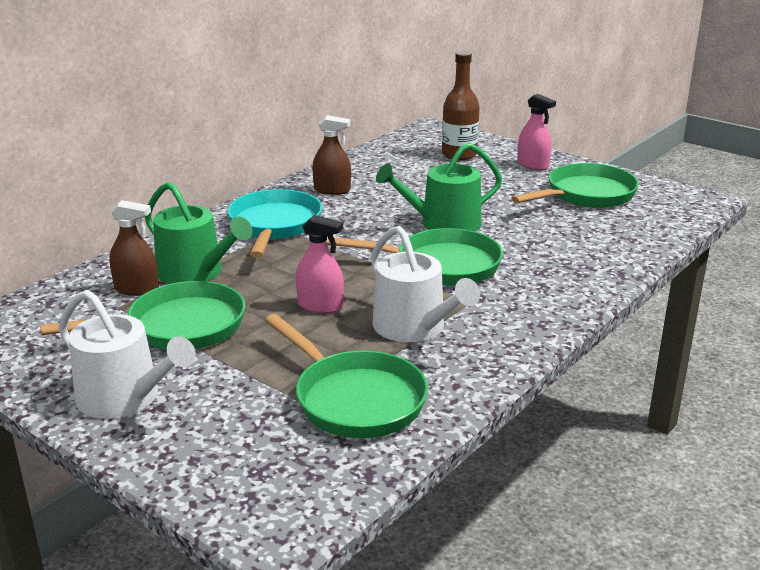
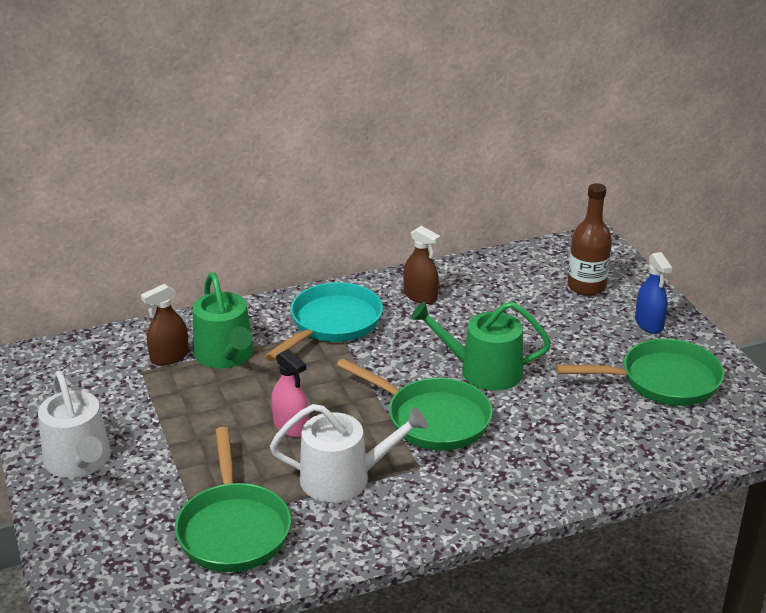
camera: 30 degrees right, 5 degrees up
green pan [40,281,245,350] -> none
brown spray bottle [109,200,159,296] -> brown spray bottle turned 105 degrees clockwise [141,284,189,366]
white watering can [371,226,480,342] -> white watering can turned 90 degrees counterclockwise [270,404,428,502]
pink spray bottle [517,94,556,170] -> blue spray bottle [635,252,672,334]

